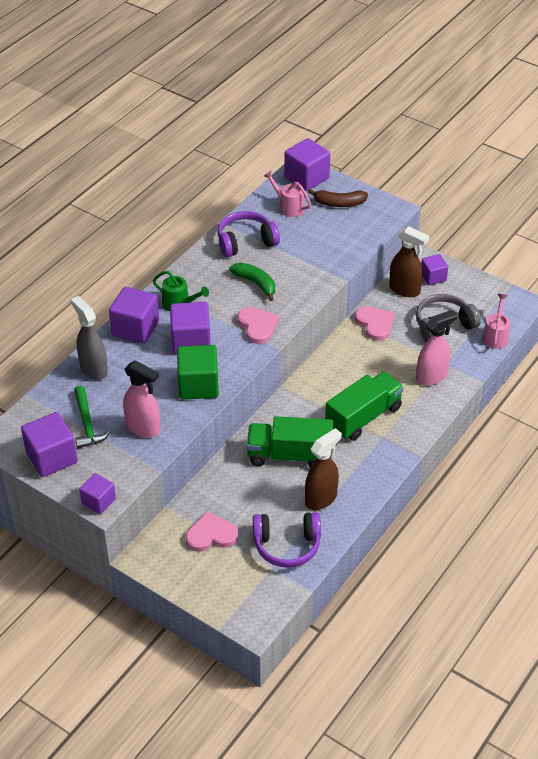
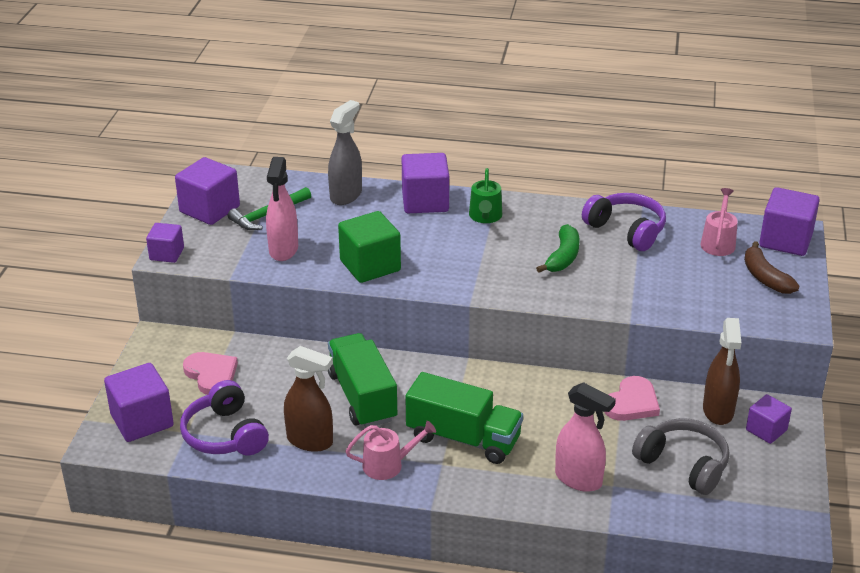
camera: 65 degrees right, 10 degrees down
purple cube [170,302,211,355] -> purple cube moved to [104,363,174,442]
pink heart [237,307,279,344] -> none
pink watering can [482,294,510,349] -> pink watering can moved to [346,421,436,480]

